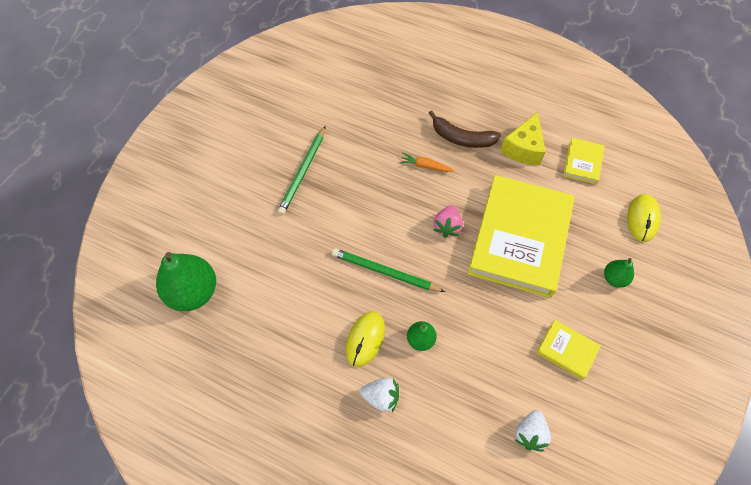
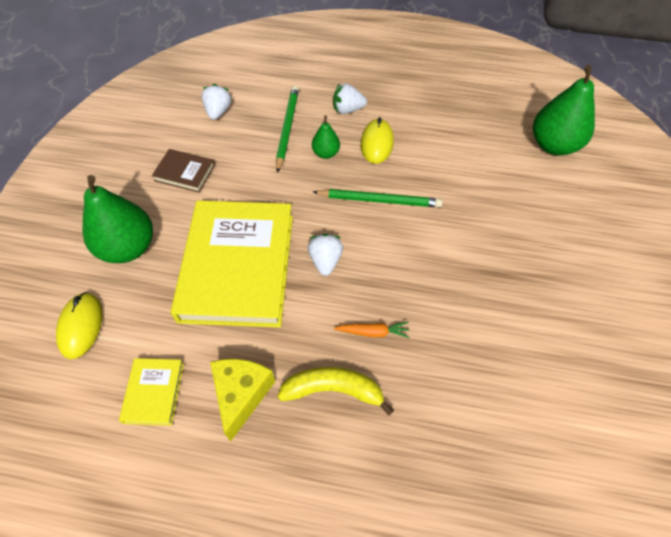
camera: 165 degrees right, 5 degrees down
green pencil [278,126,326,215] -> green pencil moved to [276,86,299,173]
brown banana [429,110,501,148] -> yellow banana [277,367,394,415]
pink strawberry [433,205,463,238] -> white strawberry [308,234,343,276]
yellow book [536,320,601,380] -> brown book [152,149,215,193]
green pear [604,258,634,288] -> green pear [83,175,153,263], size x1.99

